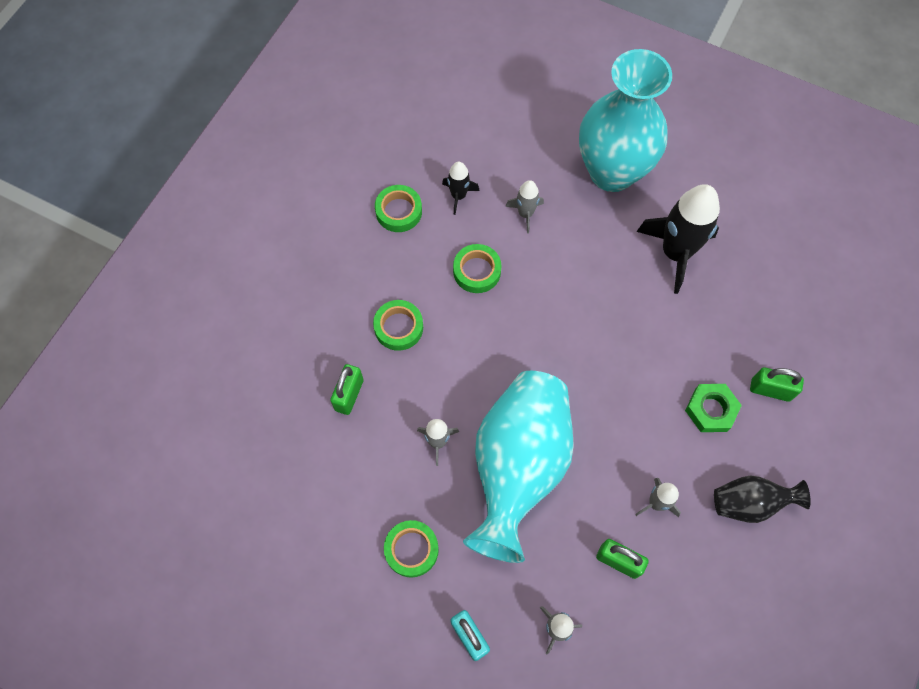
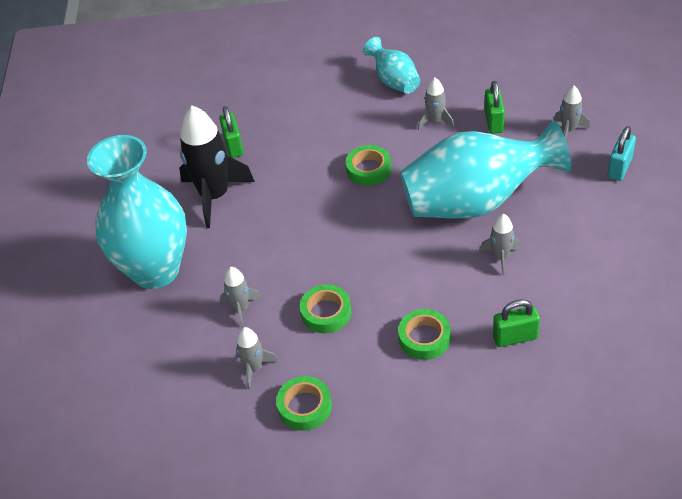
camera: 115 degrees left, 20 degrees down
green tape [384,520,439,578] -> green tape moved to [346,145,391,186]
black rocket [442,162,480,215] -> grey rocket [236,327,278,389]
green nut [685,384,742,432] -> none
black vase [714,475,811,523] -> turquoise vase [363,37,420,94]
green padlock [750,367,804,402] -> green padlock moved to [219,106,244,158]

